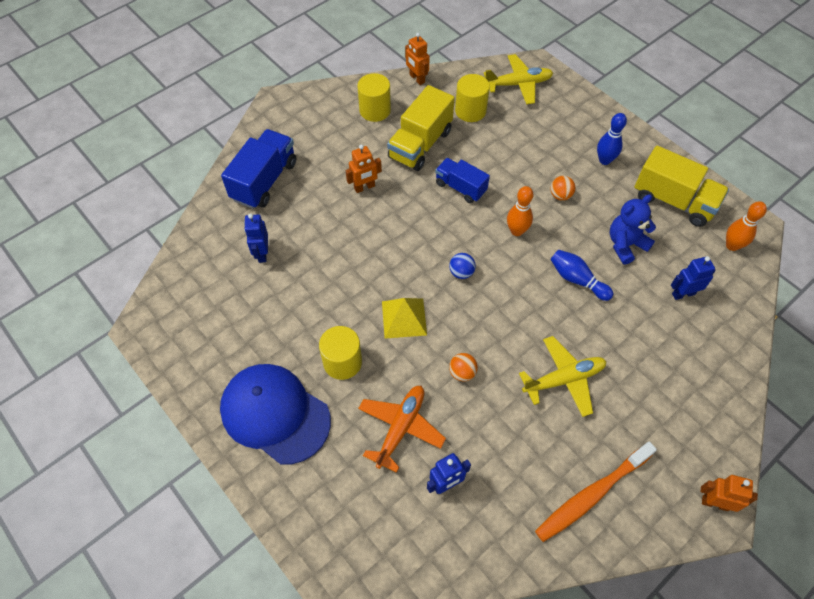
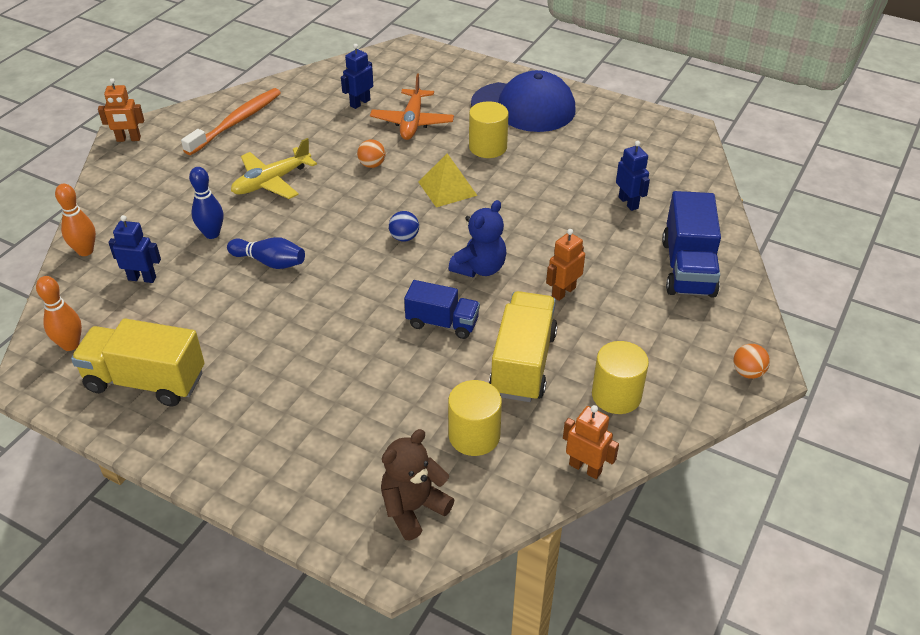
camera: 160 degrees right, 15 degrees down
yellow plane [484,54,553,105] -> brown teddy bear [381,429,454,540]
orange bowling pin [507,186,534,236] -> orange bowling pin moved to [55,184,96,256]
orange ball [550,176,576,201] -> orange ball moved to [733,344,770,379]
blue bowling pin [597,113,627,165] -> blue bowling pin moved to [189,167,223,239]
blue teddy bear [610,194,656,265] -> blue teddy bear moved to [449,200,507,277]
blue robot [671,256,716,300] -> blue robot turned 135 degrees counterclockwise [108,215,161,283]

